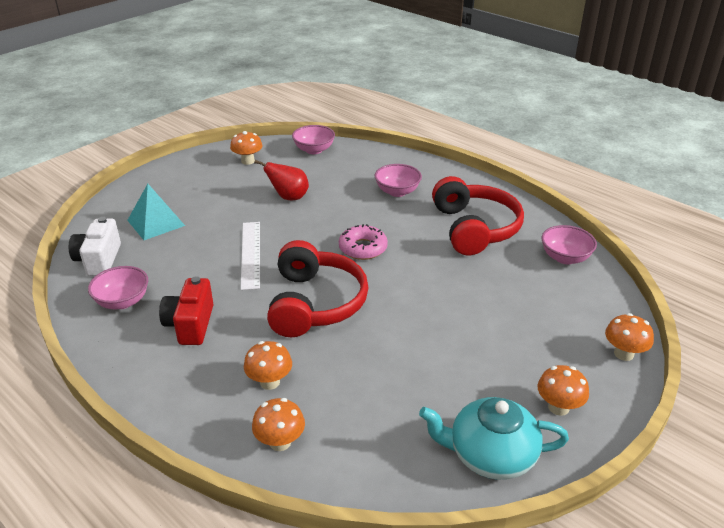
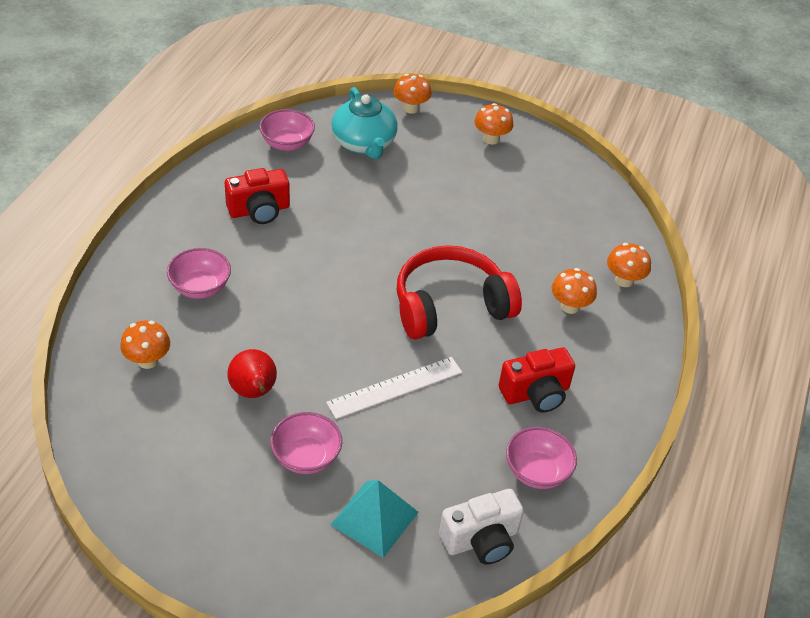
camera: 115 degrees left, 10 degrees up
orange mushroom [230,131,263,165] -> orange mushroom moved to [120,320,170,369]
pink bowl [292,125,335,154] -> pink bowl moved to [270,412,342,474]
pink donut [339,224,388,260] -> none
turquoise teapot [419,397,569,480] -> turquoise teapot moved to [331,87,398,159]
red headphones [432,176,524,255] -> red camera [225,168,290,224]

